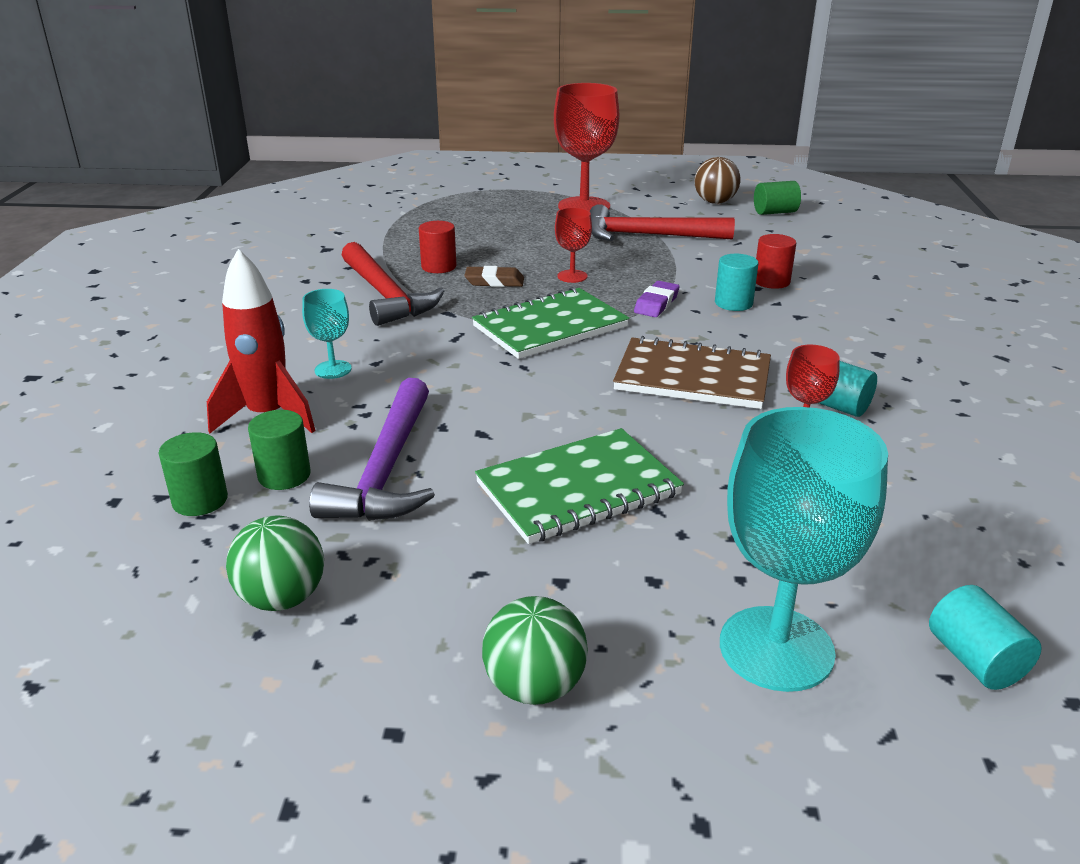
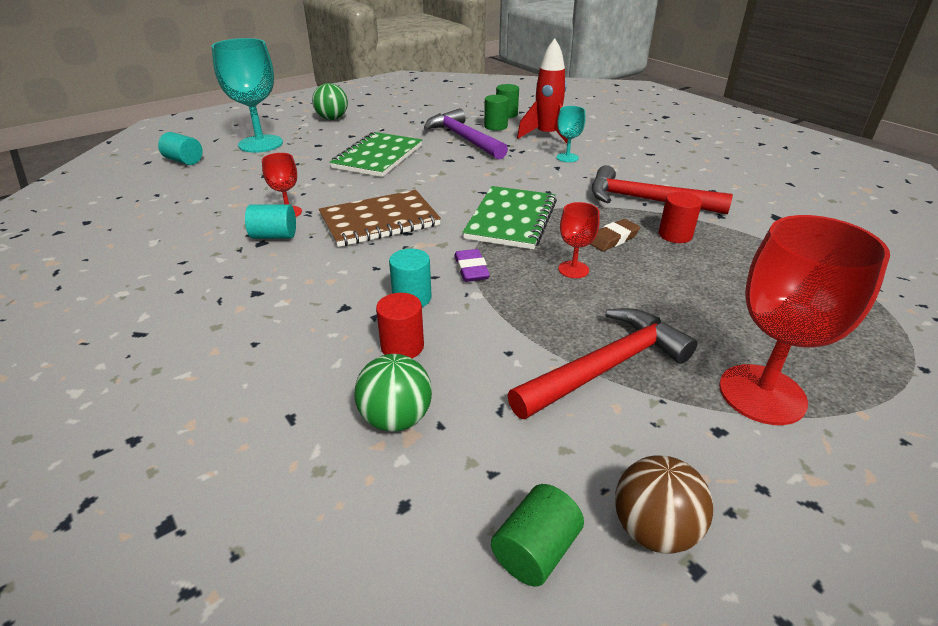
camera: 140 degrees right, 5 degrees up
green ball [226,515,324,611] -> green ball moved to [354,354,432,432]

